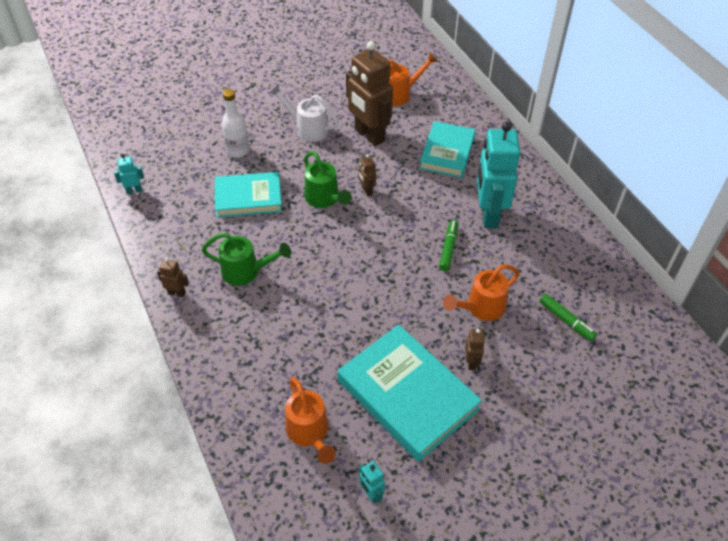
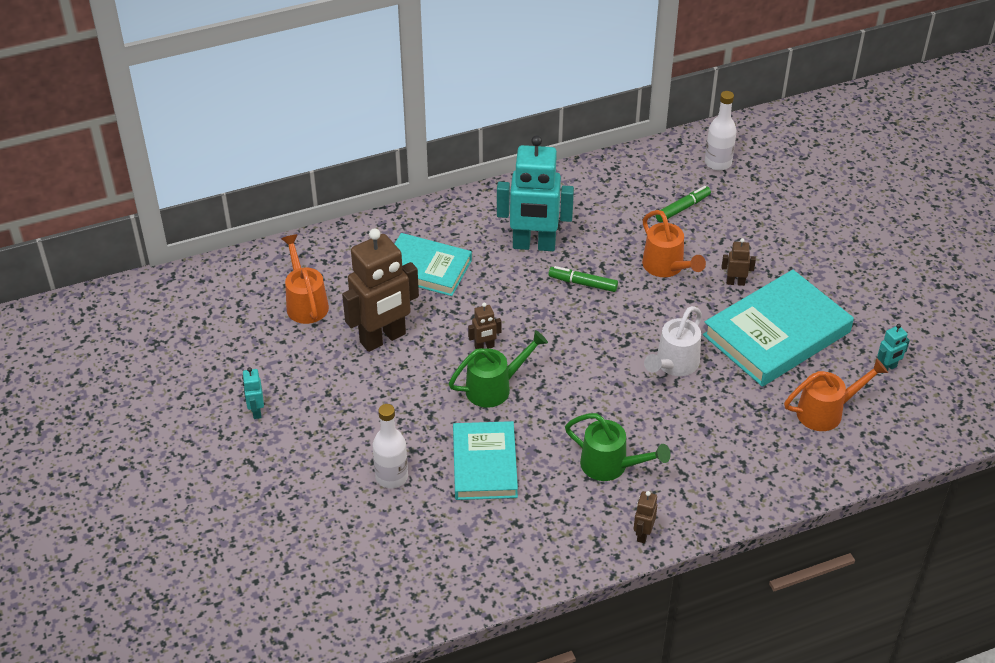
camera: 85 degrees left, 5 degrees down
turquoise robot [114,154,144,194] -> turquoise robot moved to [242,367,264,419]
green watering can [202,233,291,286] -> green watering can turned 105 degrees clockwise [565,413,670,481]
white watering can [269,84,339,142] -> white watering can moved to [644,306,702,376]
none -> white bottle [705,91,737,171]

